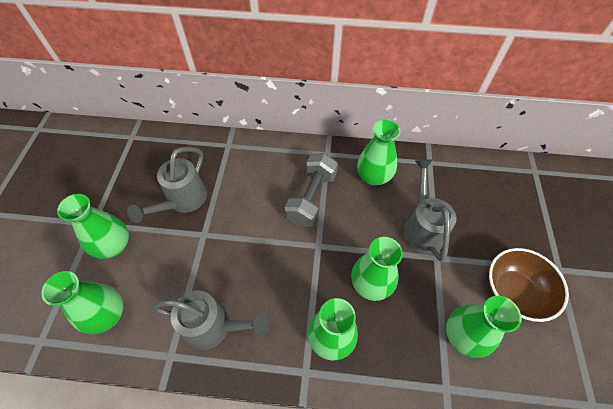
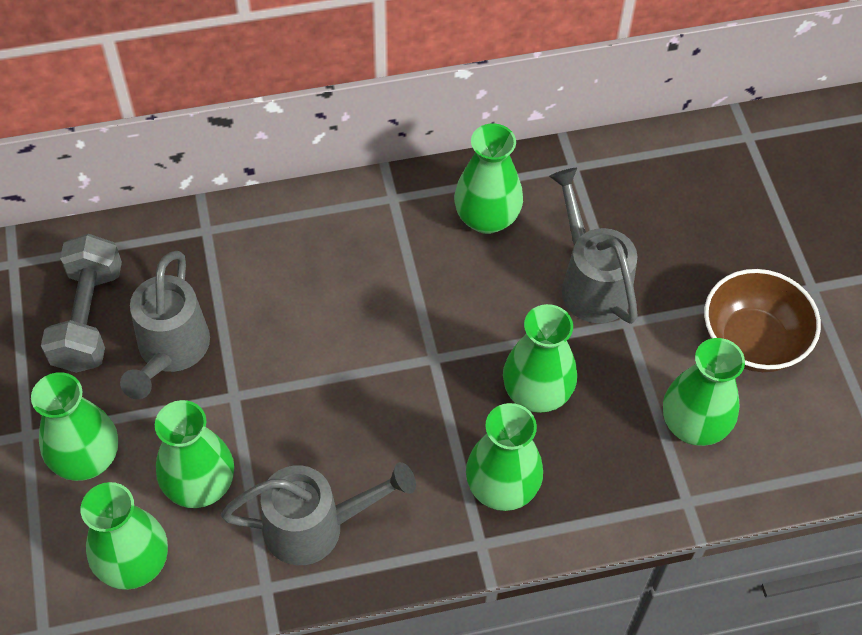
camera: 20 degrees left, 0 degrees up
grey dumbbell [285,153,338,227] -> grey dumbbell moved to [41,234,122,373]
none -> green vase [155,400,234,508]

